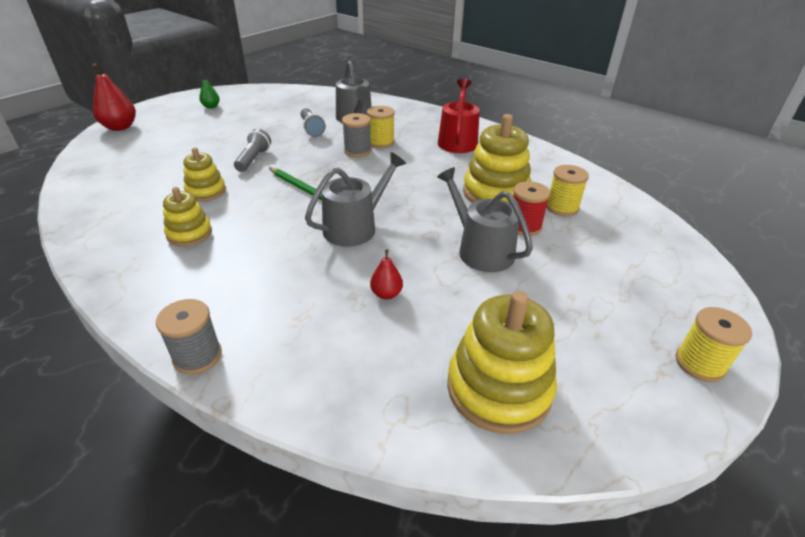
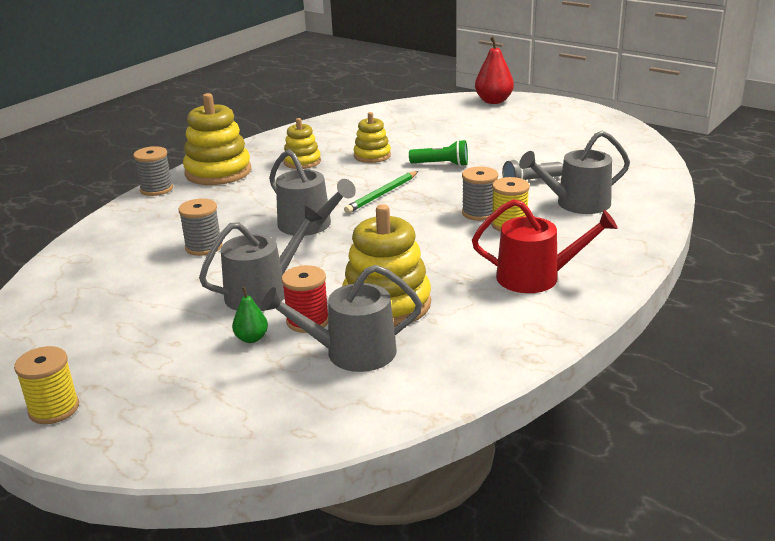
camera: 90 degrees right, 10 degrees down
green pear [199,75,220,109] -> green pear moved to [232,287,268,343]
grey flashlight [234,129,271,172] -> green flashlight [409,140,468,166]
red pear [370,249,403,299] -> grey spool [178,198,222,256]
yellow stacking toy [447,291,557,434] -> yellow stacking toy moved to [183,93,251,185]
yellow spool [546,165,589,217] -> grey watering can [261,265,422,372]

